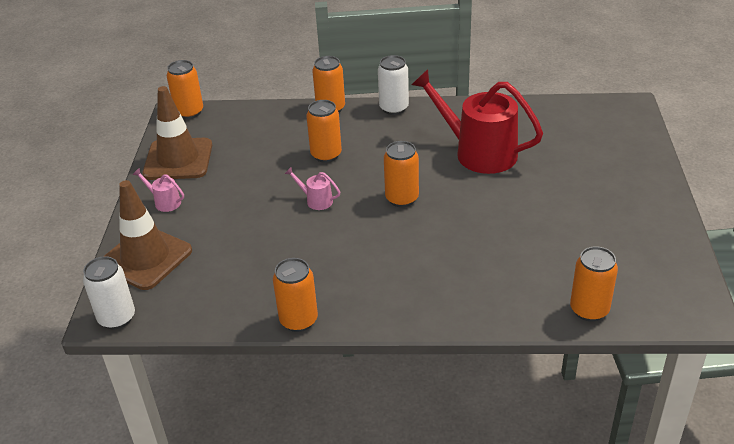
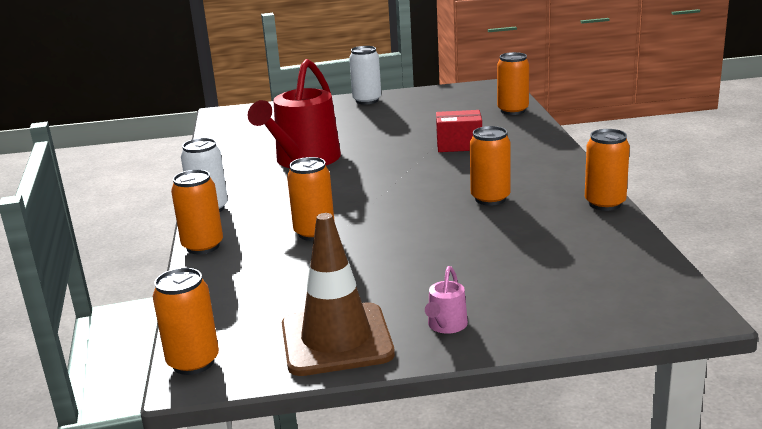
camera: 100 degrees left, 15 degrees down
white can [83,256,135,329] -> white can moved to [349,46,381,105]
brown traffic cone [104,180,192,290] -> none
pink watering can [285,167,340,210] -> none
orange can [384,141,419,207] -> orange can moved to [470,126,510,206]
none -> red box [436,110,482,152]

